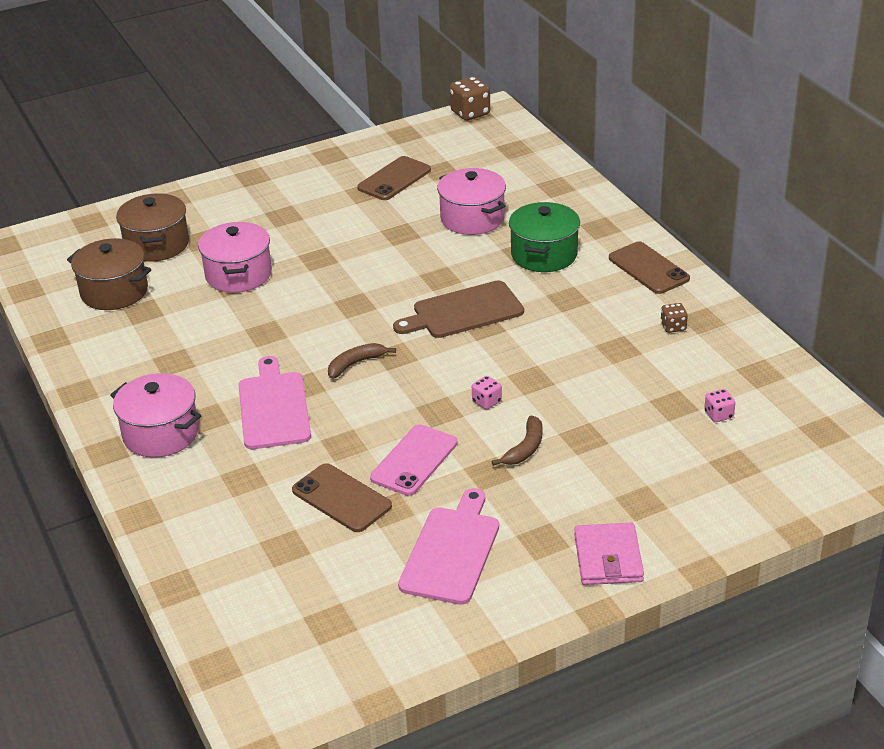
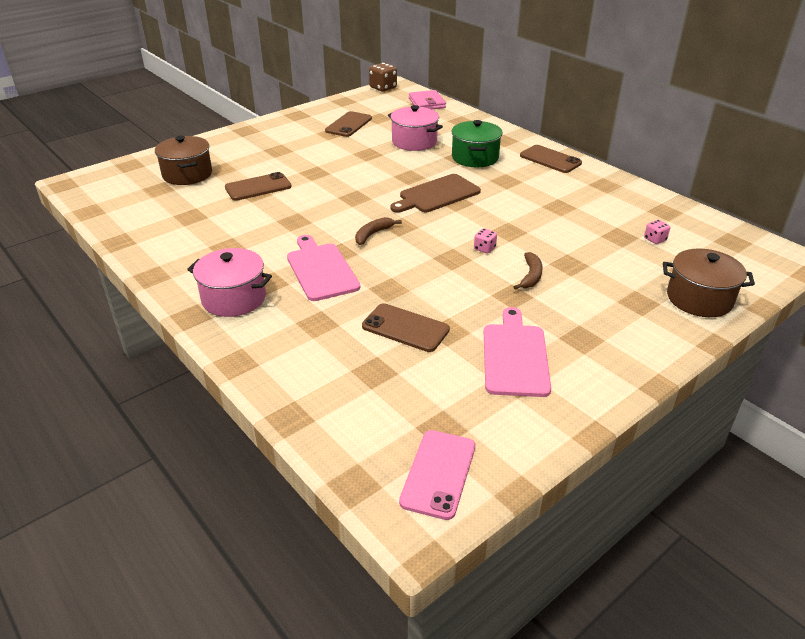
camera: 15 degrees left, 0 degrees up
brown pot [67,238,151,310] -> brown pot moved to [663,248,755,317]
pink pot [198,222,272,293] -> brown phone [225,172,292,201]
pink phone [370,424,458,496] -> pink phone moved to [399,430,475,520]
pink wallet [574,523,644,585] -> pink wallet moved to [409,90,446,109]
brown dice [661,303,688,333] -> none

